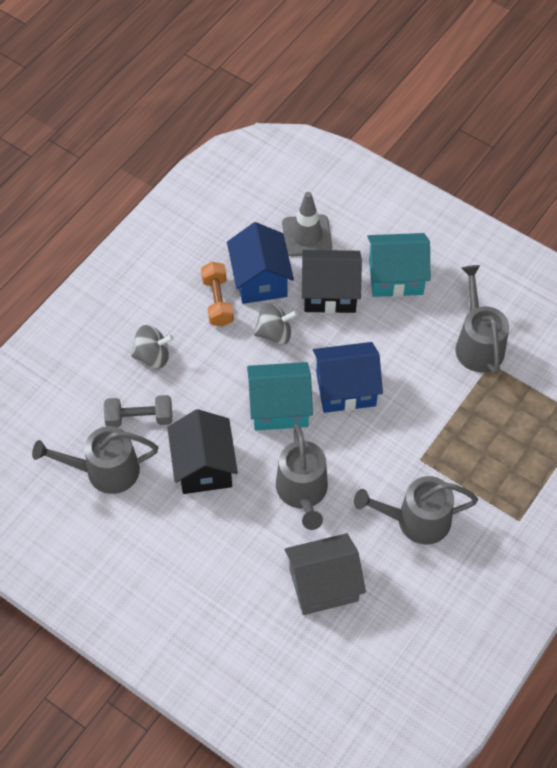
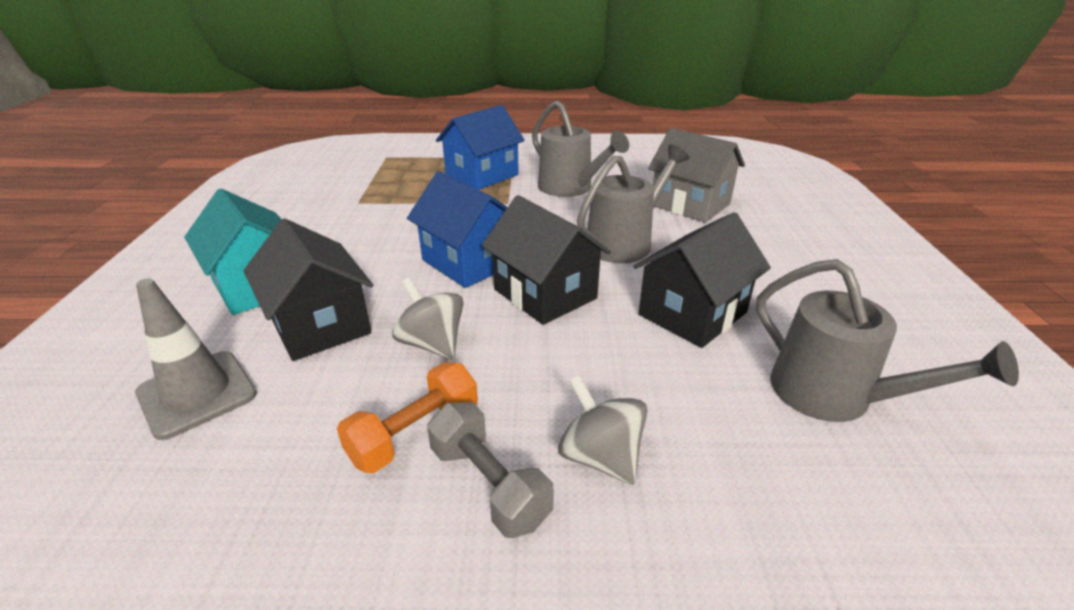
camera: 125 degrees left, 25 degrees down
grey dumbbell [104,395,172,427] -> grey dumbbell moved to [427,402,554,538]
blue house [227,222,294,304] -> blue house moved to [436,105,525,190]
turquoise house [247,362,313,431] -> black house [481,195,611,325]
grey watering can [455,265,509,374] -> none

